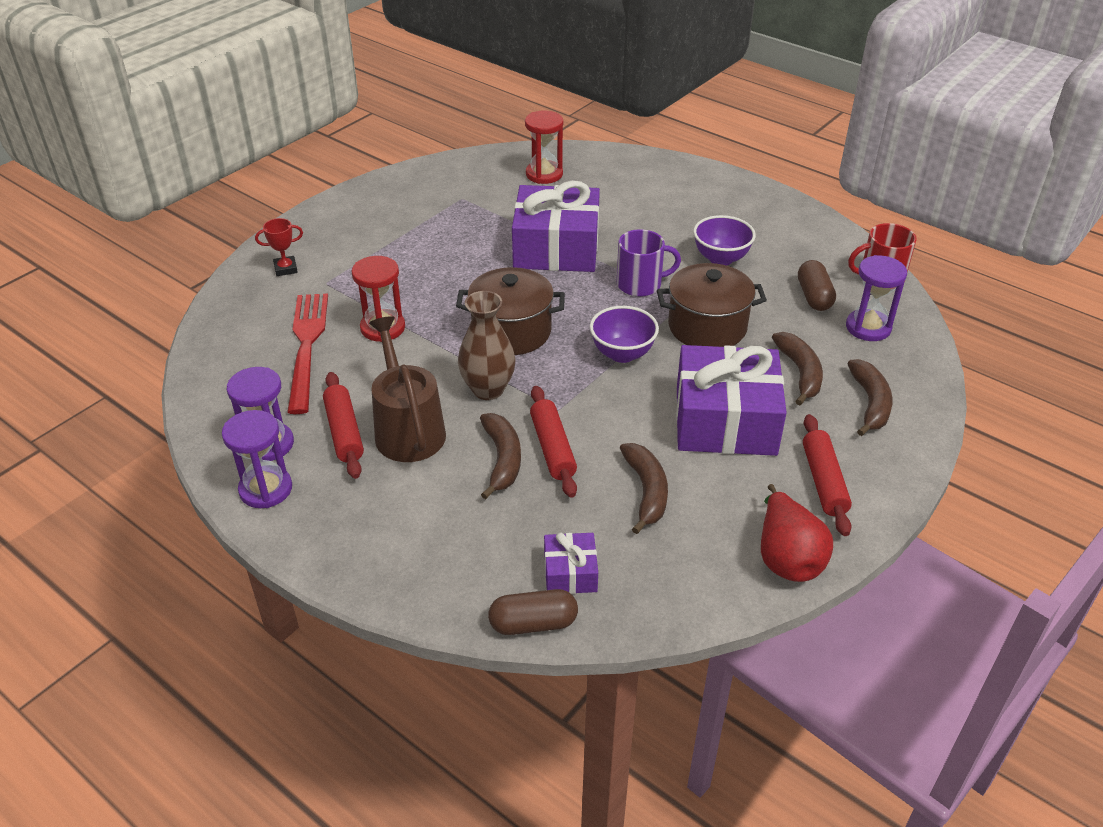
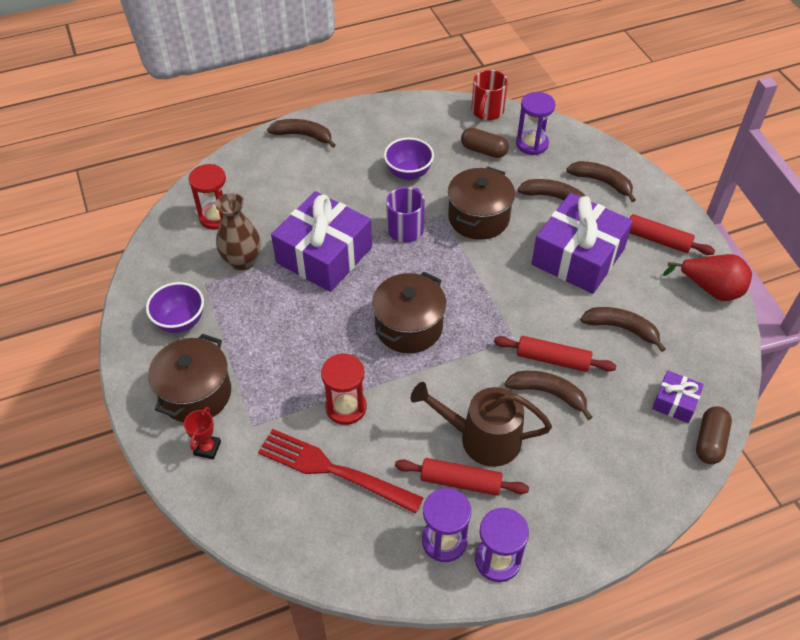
camera: 60 degrees left, 10 degrees up
brown vase [458,291,516,400] -> brown vase moved to [215,193,260,271]
purple bowl [590,306,659,363] -> purple bowl moved to [146,282,204,333]
none -> brown pot [148,334,231,422]
none -> brown banana [267,119,336,148]

